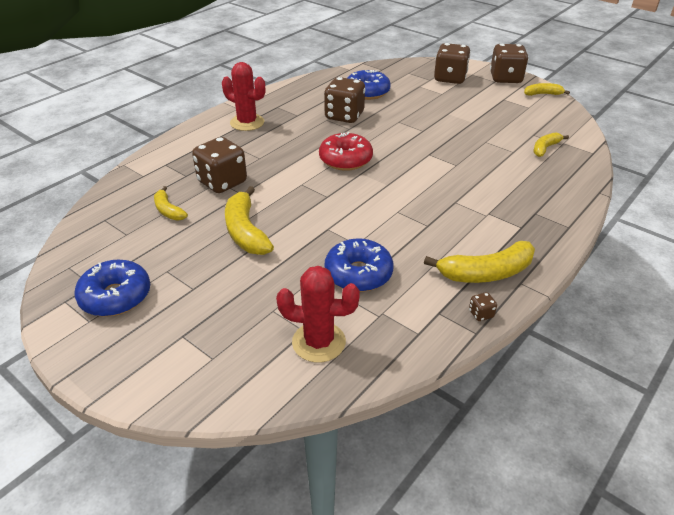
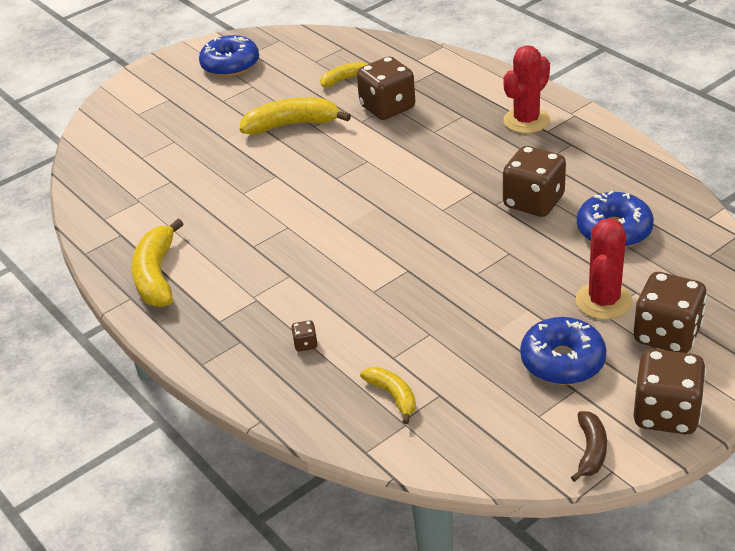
camera: 105 degrees right, 0 degrees up
red cactus [276,266,360,363] -> red cactus moved to [576,218,633,320]
red donut [319,132,373,171] -> none
blue donut [324,239,394,292] -> blue donut moved to [520,317,607,385]
brown dice [469,292,497,321] -> brown dice moved to [291,320,318,352]
yellow banana [524,83,570,96] -> brown banana [571,411,607,482]

